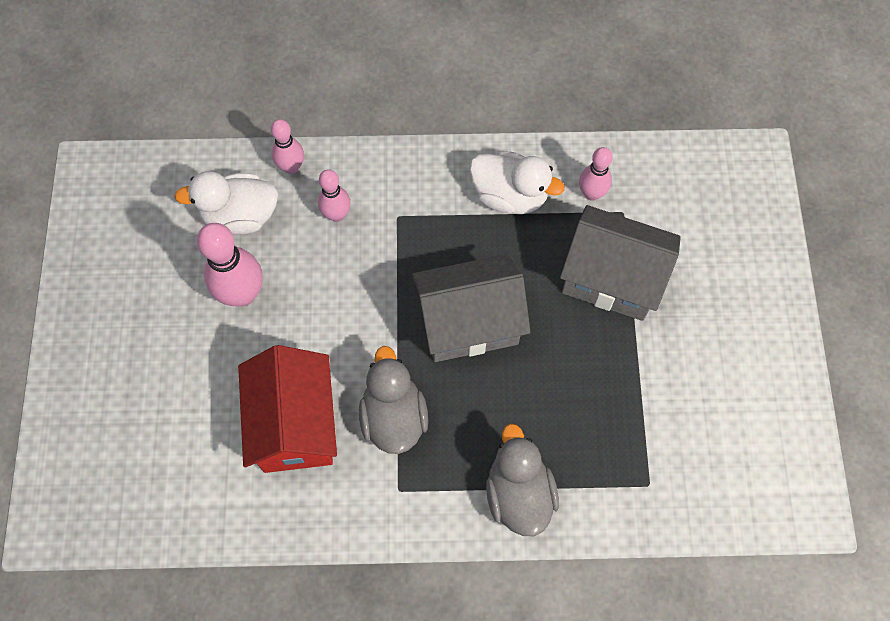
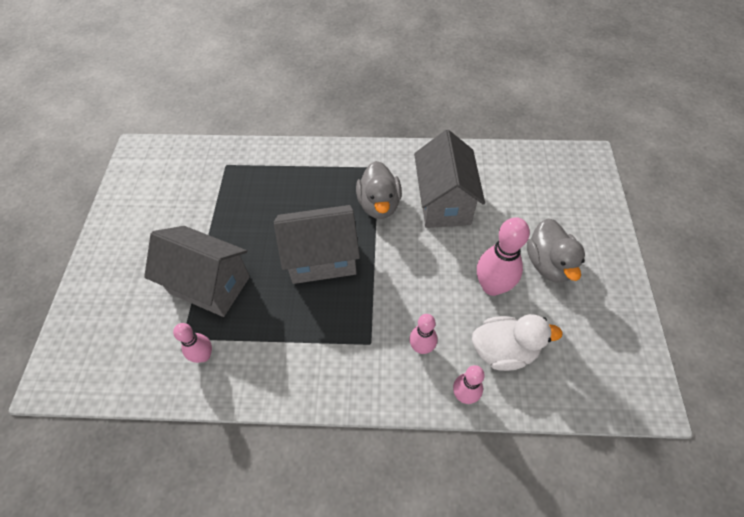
camera: 175 degrees left, 10 degrees down
red house [238,345,337,473] -> grey house [414,130,485,228]
white duck [469,151,565,214] -> none
grey duck [486,423,559,536] -> grey duck moved to [527,218,585,283]

